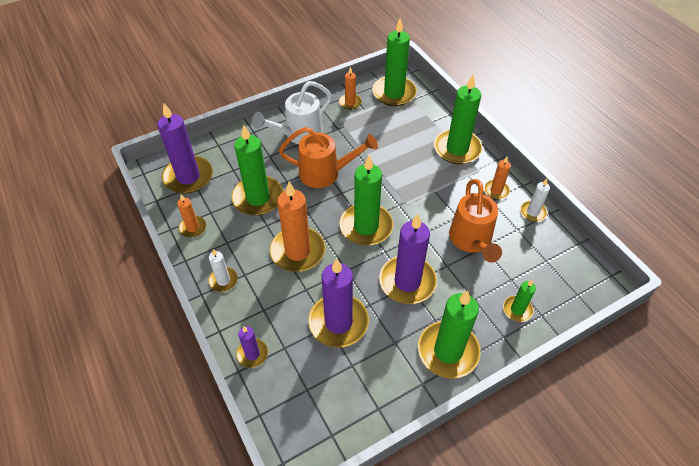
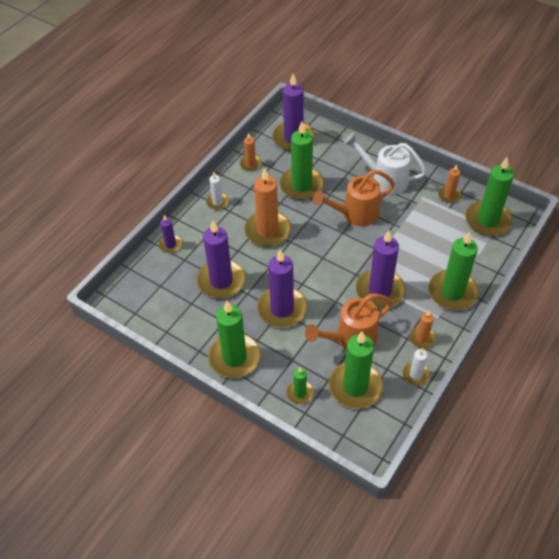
camera: 65 degrees right, 0 degrees up
orange watering can [279,127,378,188] -> orange watering can turned 90 degrees clockwise [313,169,395,226]
green candle [340,155,393,246] -> green candle moved to [329,331,383,409]
none -> purple candle [356,230,406,309]

